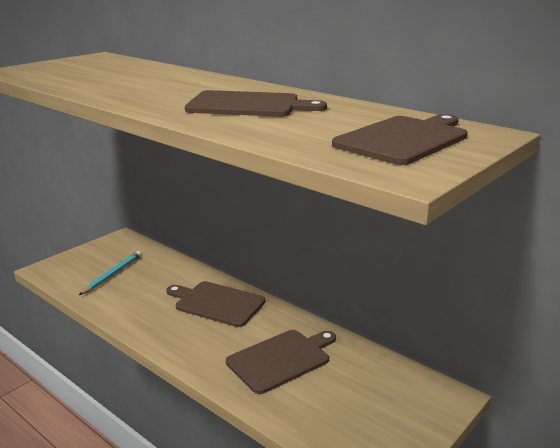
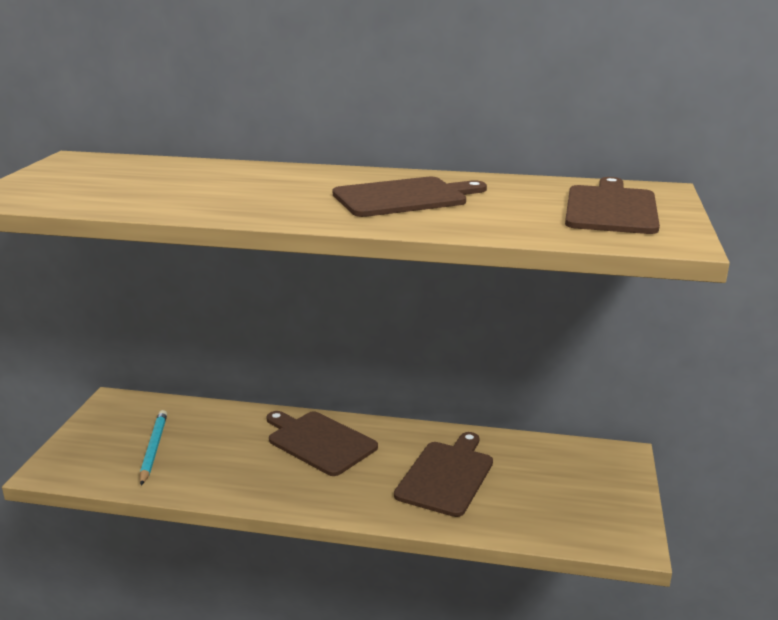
camera: 30 degrees left, 0 degrees up
brown cutting board [167,281,265,327] -> brown cutting board turned 45 degrees clockwise [266,411,378,476]

